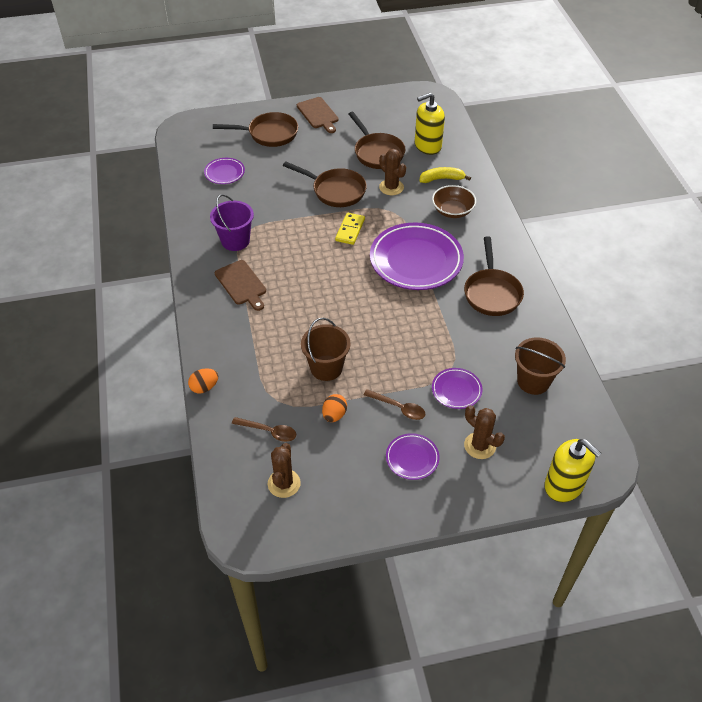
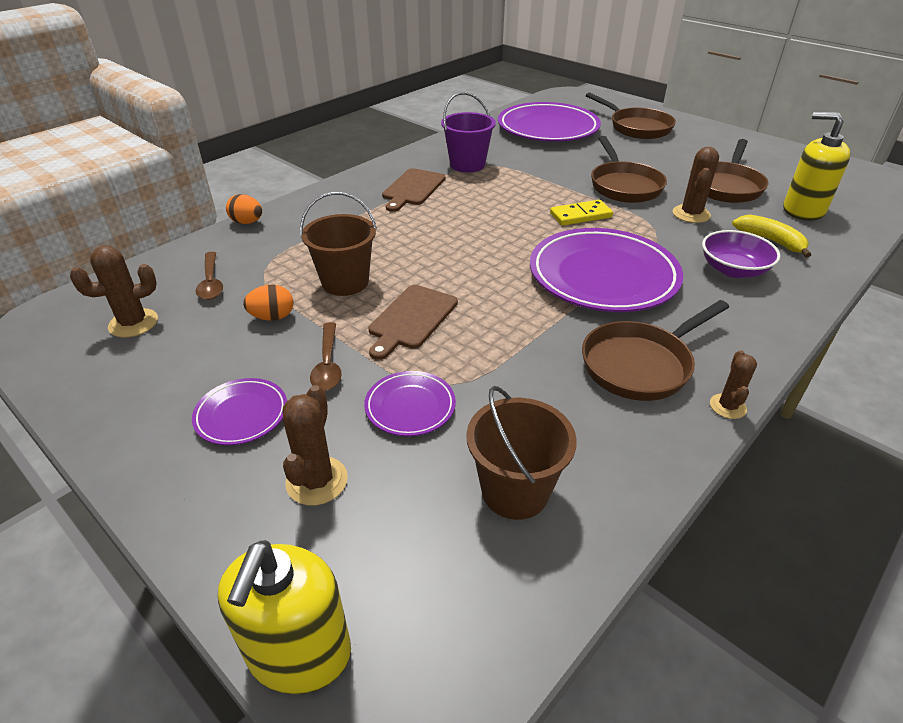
camera: 55 degrees right, 10 degrees down
purple plate [204,158,245,184] -> purple plate [498,102,601,142], size x2.10
brown cutting board [297,97,338,133] -> brown cutting board moved to [368,285,458,360]
brown bowl [432,185,476,218] -> purple bowl [702,230,780,278]
none -> brown cactus [710,350,757,419]

